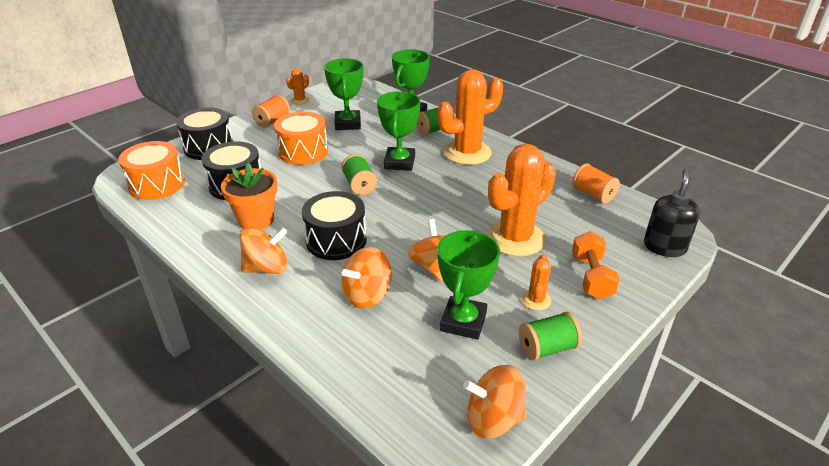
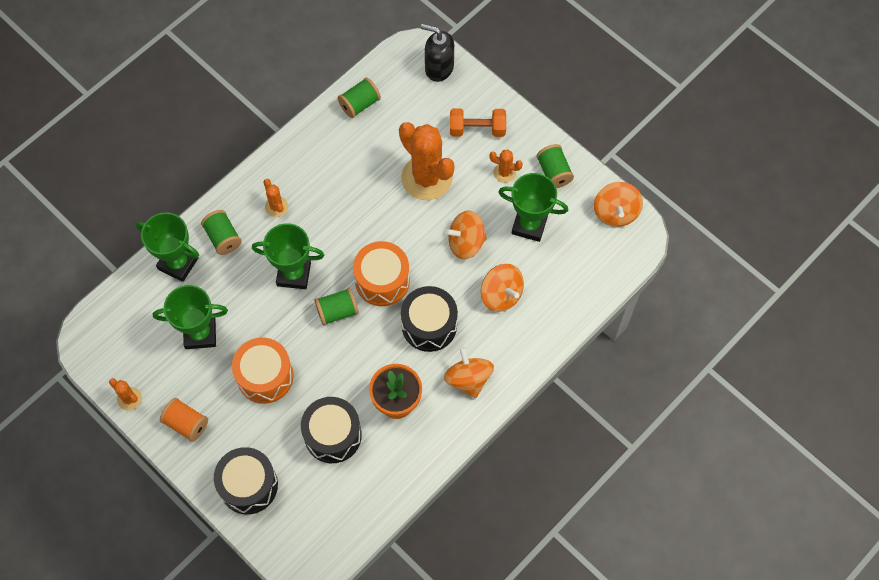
camera: 90 degrees left, 30 degrees up
orange drum [118,141,185,200] -> orange drum moved to [353,241,410,306]
orange cactus [438,69,503,165] -> orange cactus [263,179,288,217], size x0.45
orange spool [572,163,620,204] -> green spool [338,78,381,118]

